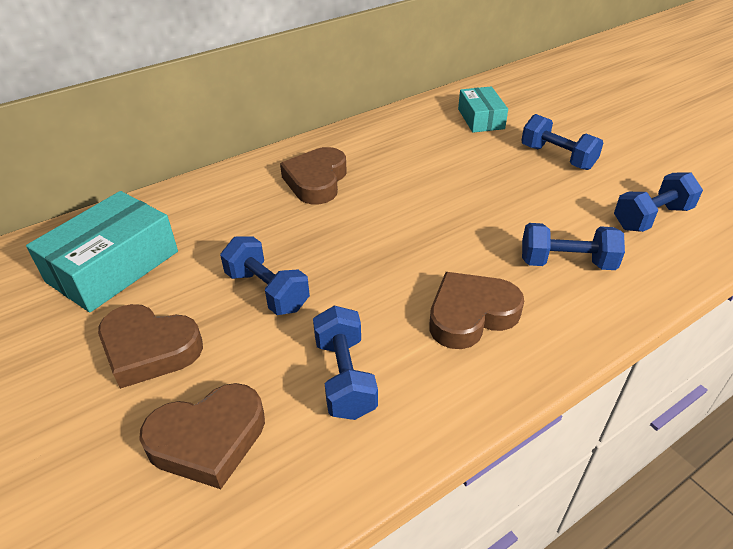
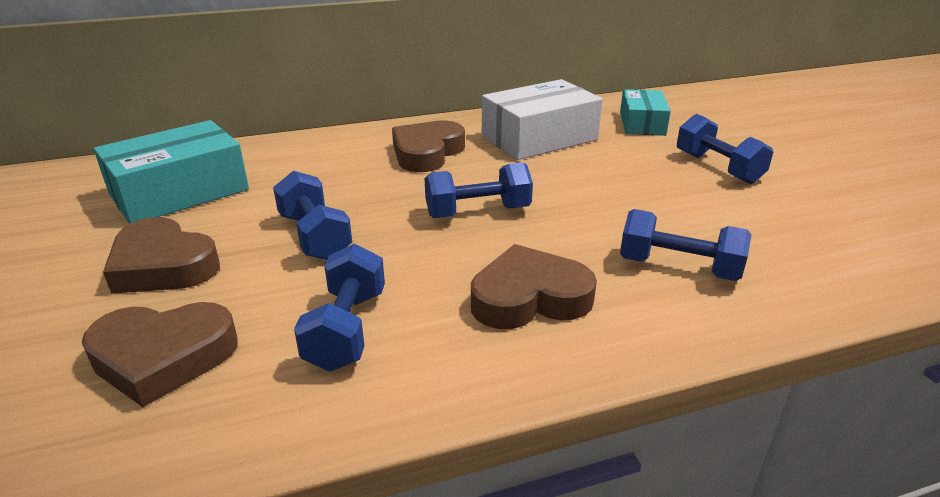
camera: 15 degrees right, 10 degrees down
blue dumbbell [614,172,703,232] -> blue dumbbell moved to [425,162,533,218]
none -> white box [482,79,603,160]

